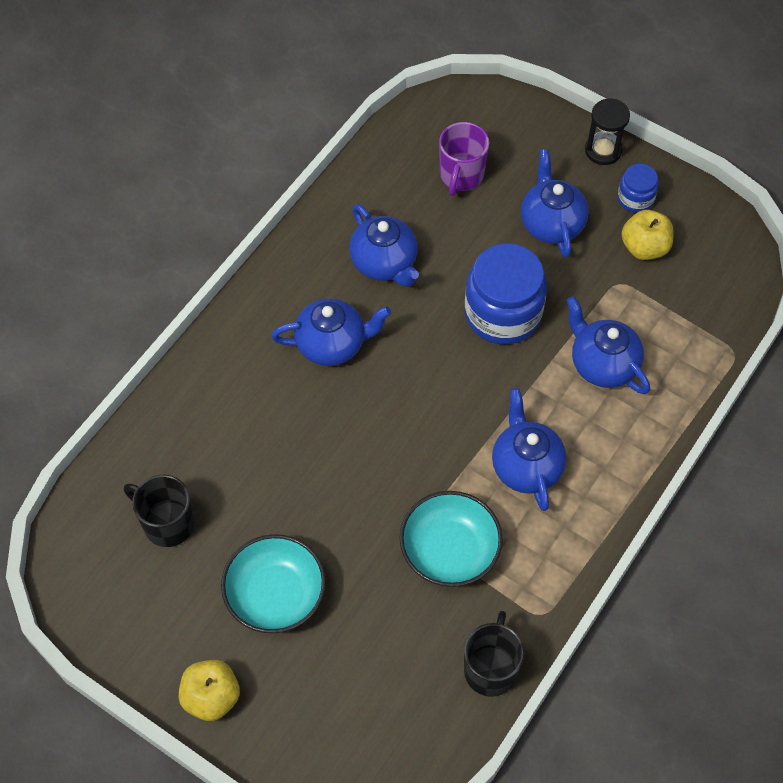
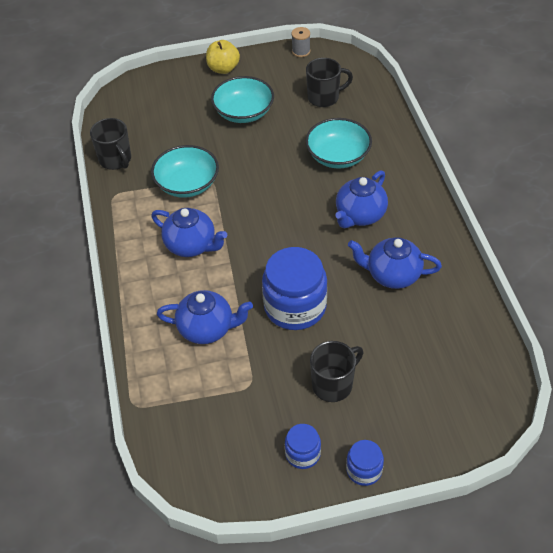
camera: 135 degrees right, 10 degrees down
purple mug [439,122,489,196] -> none
blue teapot [521,149,589,257] -> black mug [310,341,363,402]
black hourglass [585,98,630,165] -> blue jar [346,440,384,486]
yellow apple [621,210,674,260] -> none
none -> grey spool [291,27,310,57]
none -> turquoise bowl [305,118,372,169]

